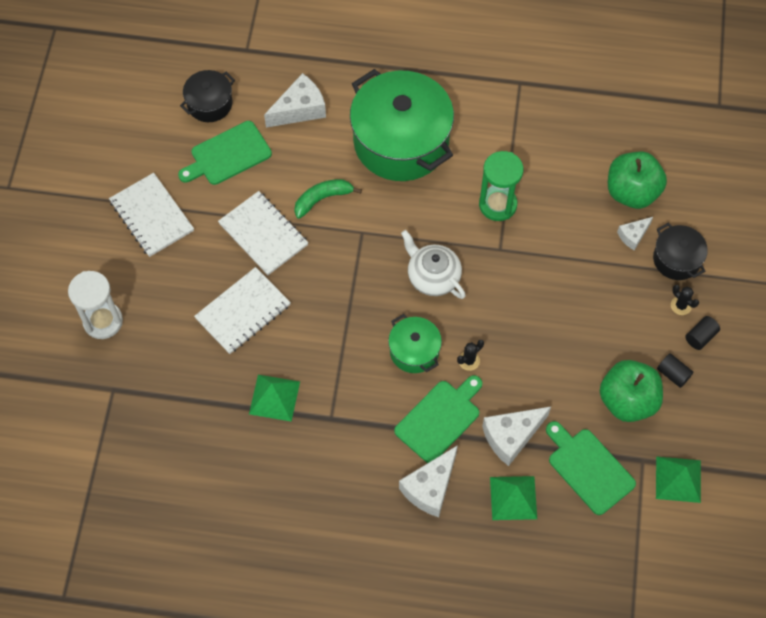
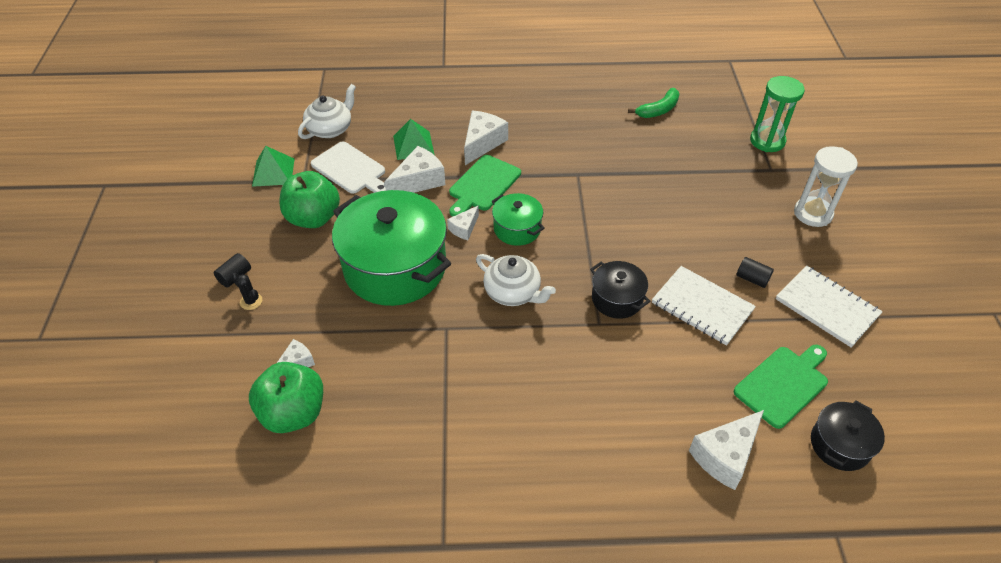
camera: 170 degrees right, 15 degrees down
white notebook [194,267,291,354] -> none
green pyramid [249,375,300,422] -> none
green banana [294,179,362,219] -> green banana moved to [628,88,679,118]
green pot [350,69,454,181] -> green pot moved to [332,190,451,306]
black cactus [457,340,484,371] -> white cheese [447,206,479,240]
green hourglass [479,151,524,221] -> green hourglass moved to [750,76,805,152]
green cutting board [546,421,636,515] -> white cutting board [311,142,386,194]
black pot [653,223,708,280] -> black pot moved to [590,261,651,319]
black cylinder [657,353,693,388] -> black cylinder moved to [736,257,774,288]
none -> white teapot [298,84,356,139]

